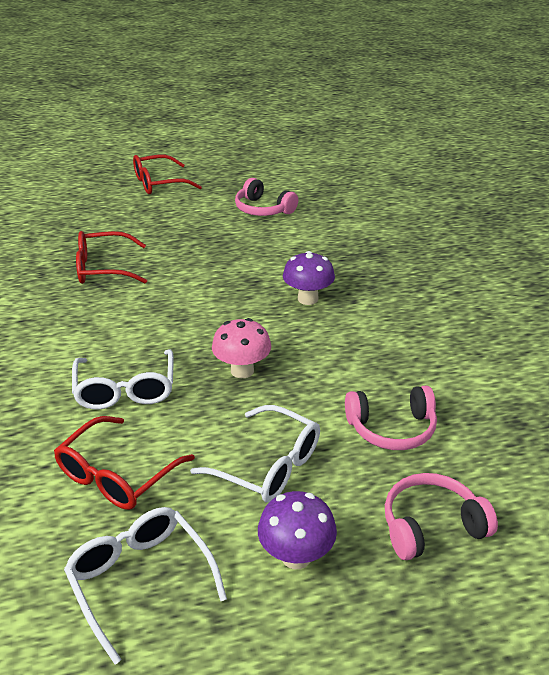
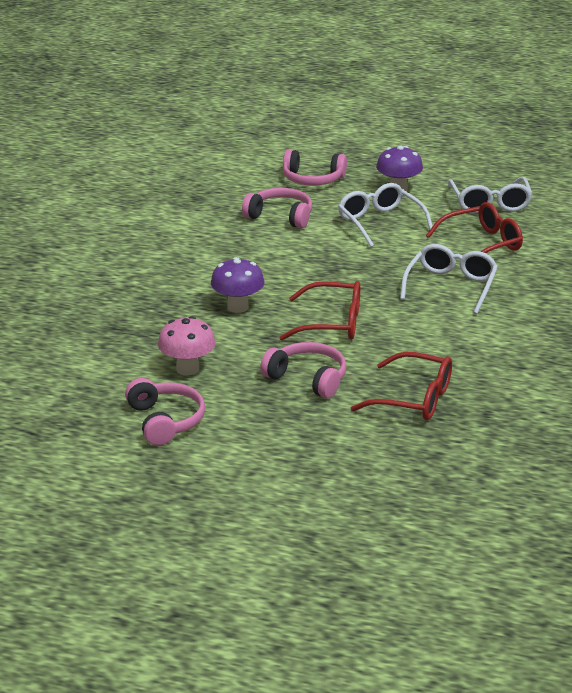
camera: 150 degrees left, 5 degrees down
red glasses [133,155,202,194] -> red glasses moved to [279,281,360,341]
pink mushroom [212,318,271,378] -> pink mushroom moved to [158,316,216,376]
none -> pink headphones [260,342,346,399]

